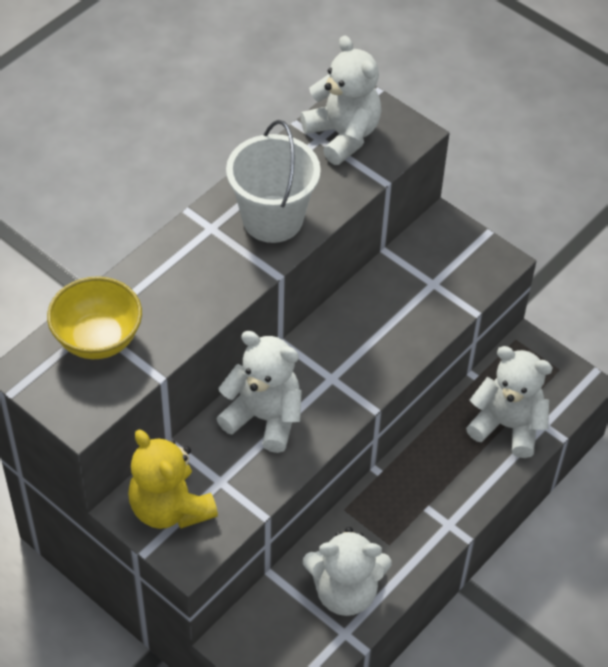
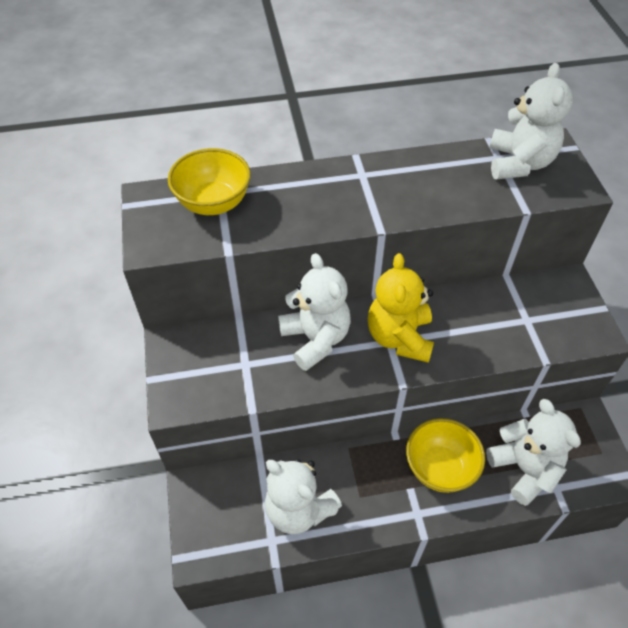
camera: 40 degrees right, 0 degrees up
yellow teddy bear [128,430,218,529] -> yellow teddy bear moved to [368,253,434,363]
white bucket [226,120,321,243] -> none
none -> yellow bowl [406,418,485,493]

